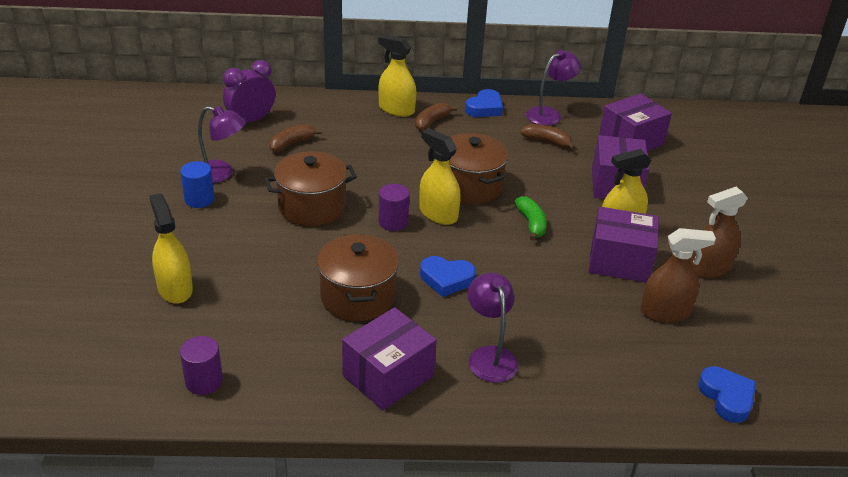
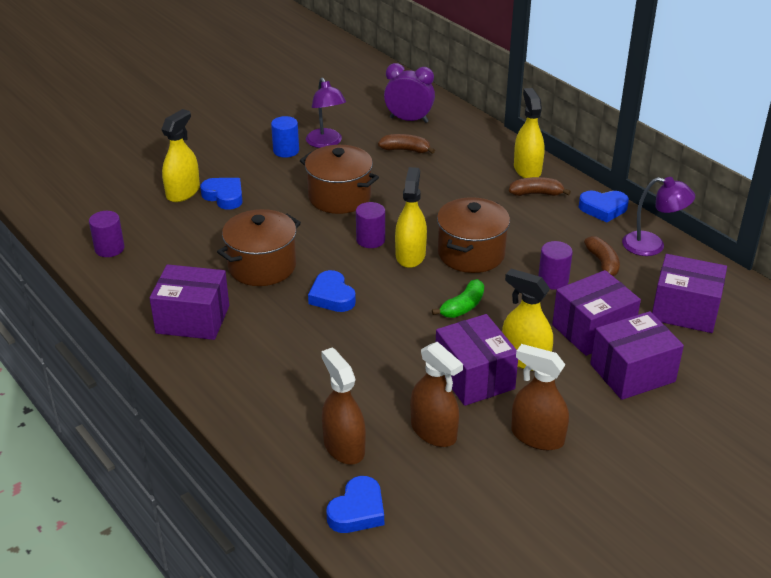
camera: 55 degrees right, 0 degrees up
purple lamp [468,273,518,383] -> none
none -> blue heart [200,178,243,210]
none -> brown spray bottle [321,347,366,464]
none -> purple cylinder [538,241,573,290]
none -> purple box [590,311,684,400]

